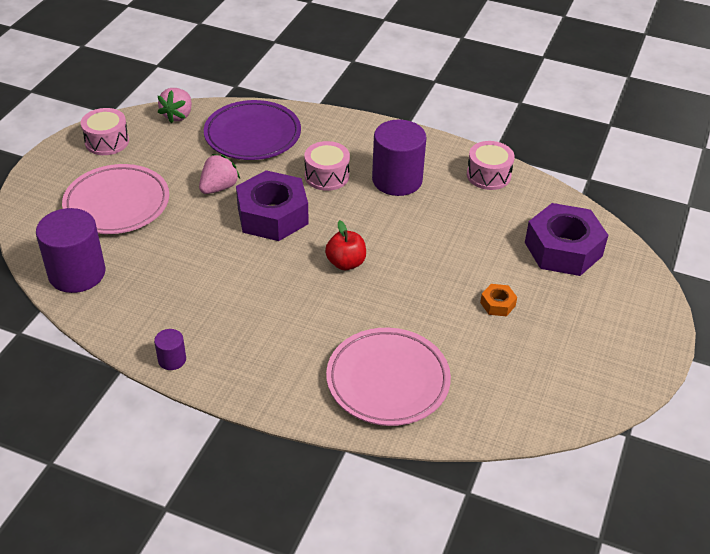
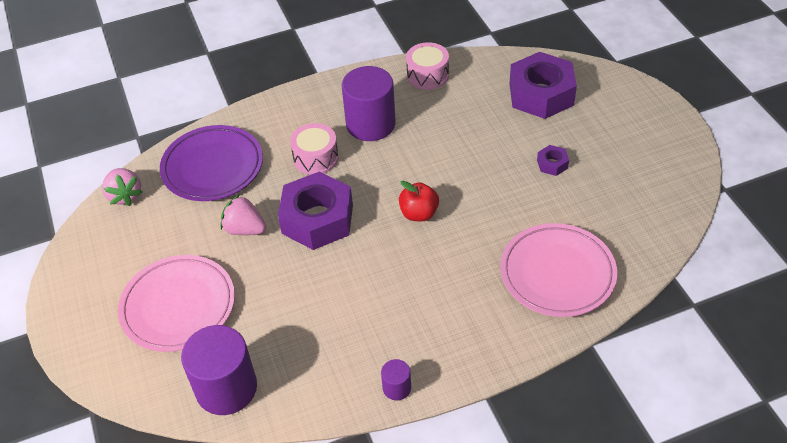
camera: 40 degrees left, 5 degrees up
pink drum [81,108,129,155] -> none
pink strawberry [199,154,240,194] -> pink strawberry turned 60 degrees counterclockwise [220,195,266,235]
orange nut [480,284,517,316] -> purple nut [537,145,569,176]

